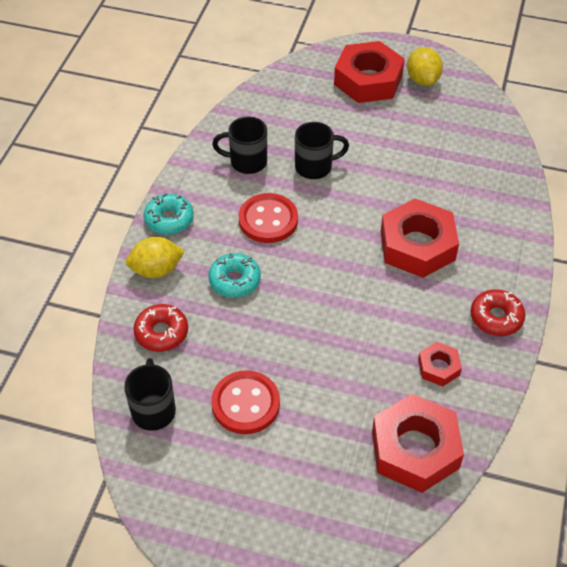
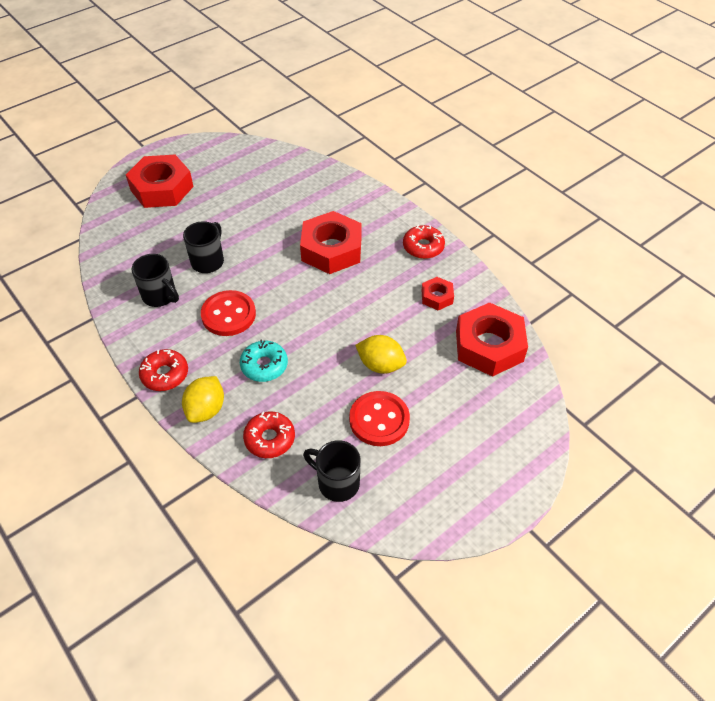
camera: 55 degrees left, 0 degrees up
turquoise donut [143,194,194,235] -> red donut [139,349,188,391]
black mug [212,117,267,174] -> black mug turned 90 degrees counterclockwise [131,254,179,307]
yellow lemon [407,47,443,86] -> yellow lemon moved to [355,335,407,374]

